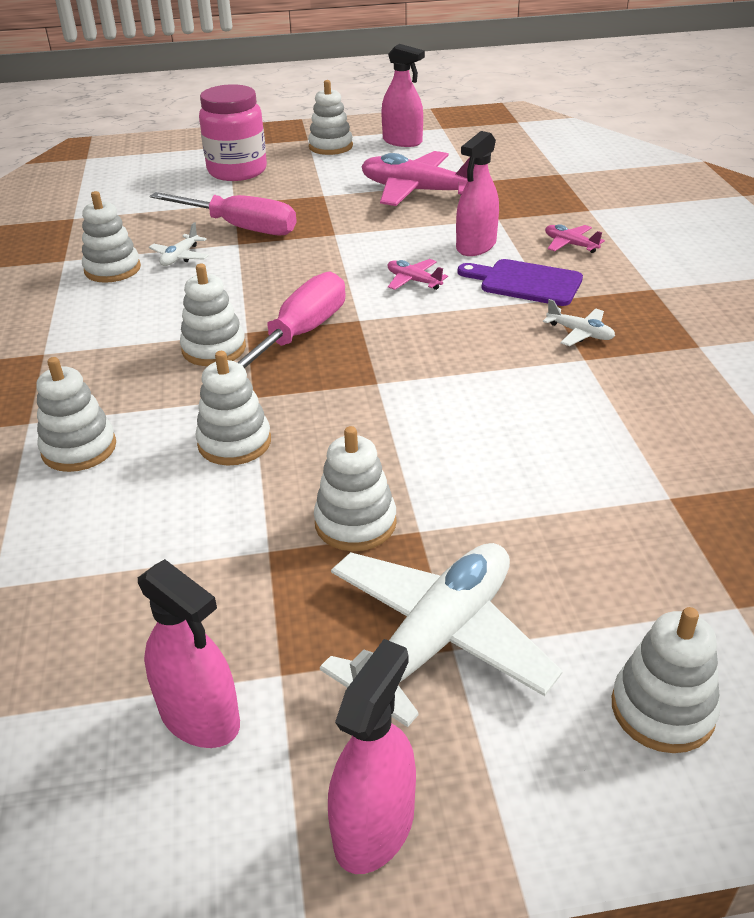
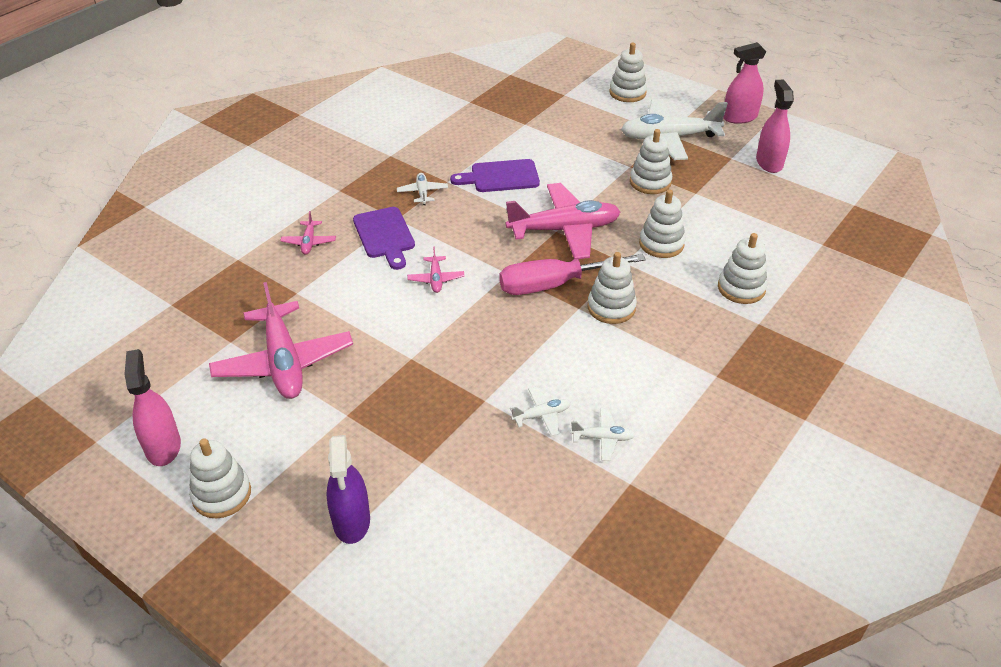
camera: 135 degrees left, 5 degrees up
white stacking toy [82,191,141,283] -> white plane [570,408,635,461]
pink screwdriver [150,192,297,235] -> none
pink jar [199,84,267,181] -> purple spray bottle [326,435,370,544]
pink spray bottle [456,131,499,256] -> none
none -> purple cutting board [450,159,540,192]
none -> pink plane [506,183,620,259]

